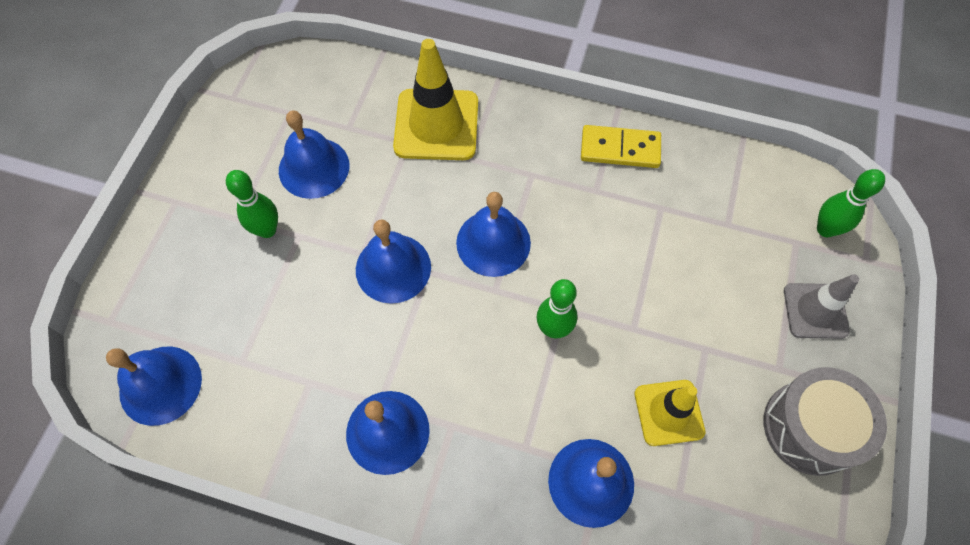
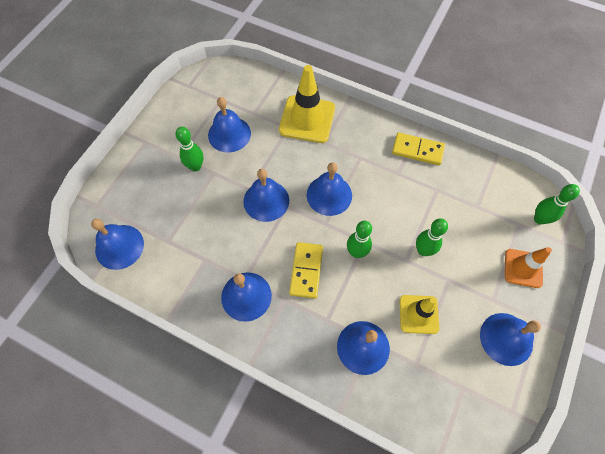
camera: 10 degrees right, 0 degrees up
grey drum [763,367,887,476] -> blue bell [480,313,541,366]
grey traffic cone [784,274,859,339] -> orange traffic cone [505,247,552,288]
none -> yellow domino [289,242,323,298]
none -> green bowling pin [416,219,448,256]

